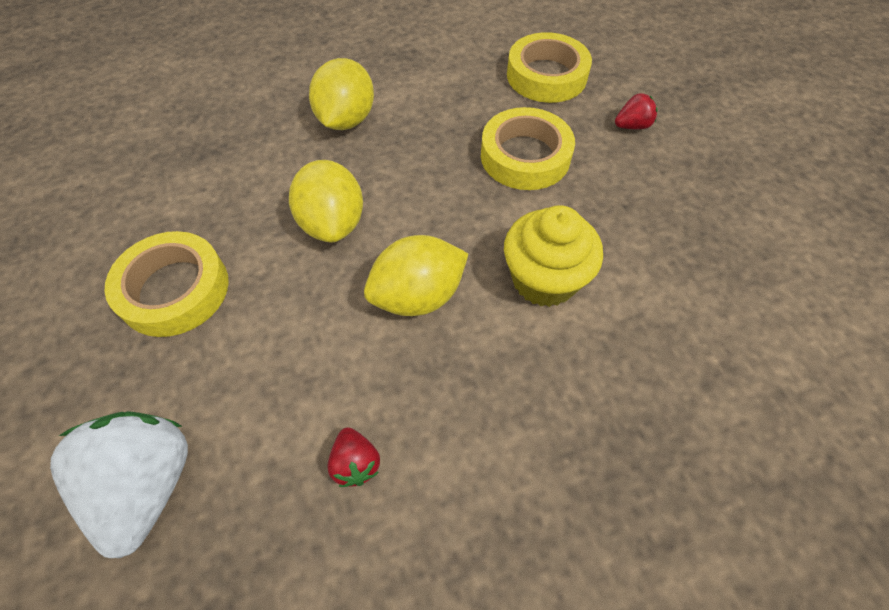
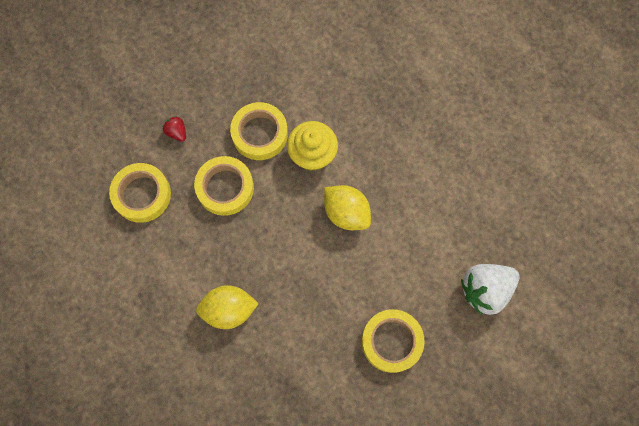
camera: 110 degrees left, 15 degrees up
yellow lemon [289,160,363,242] -> none
red strawberry [327,427,380,487] -> none
none -> yellow tape [230,102,288,160]

